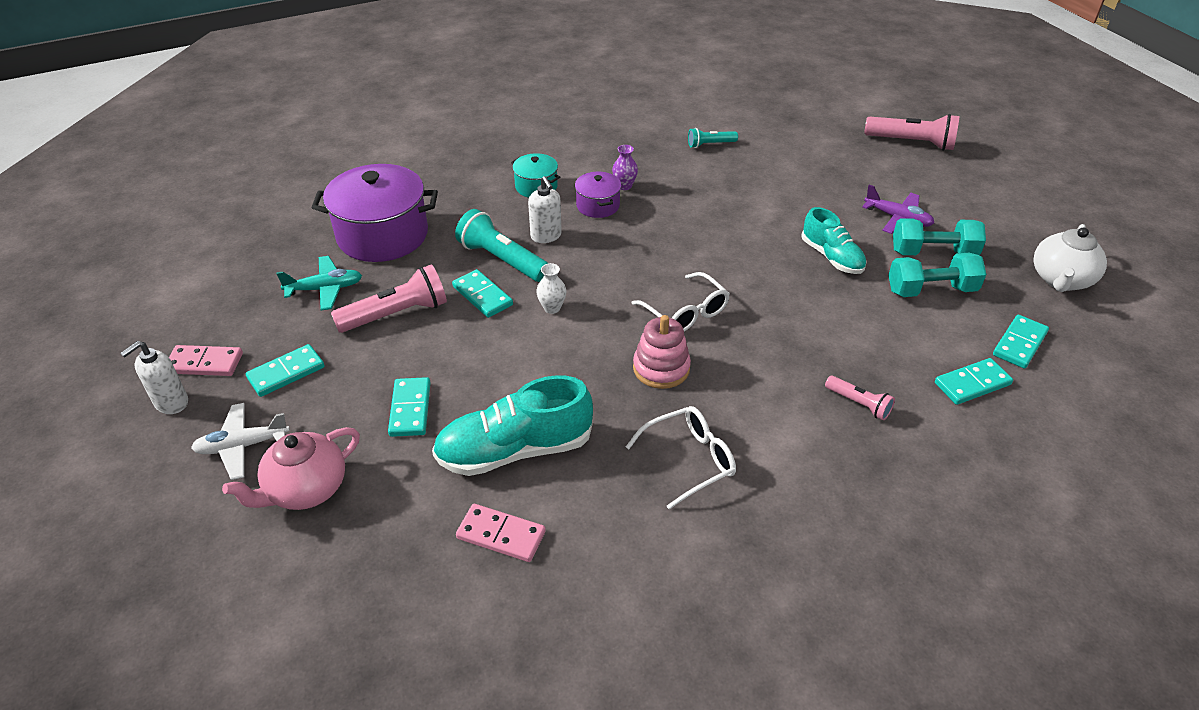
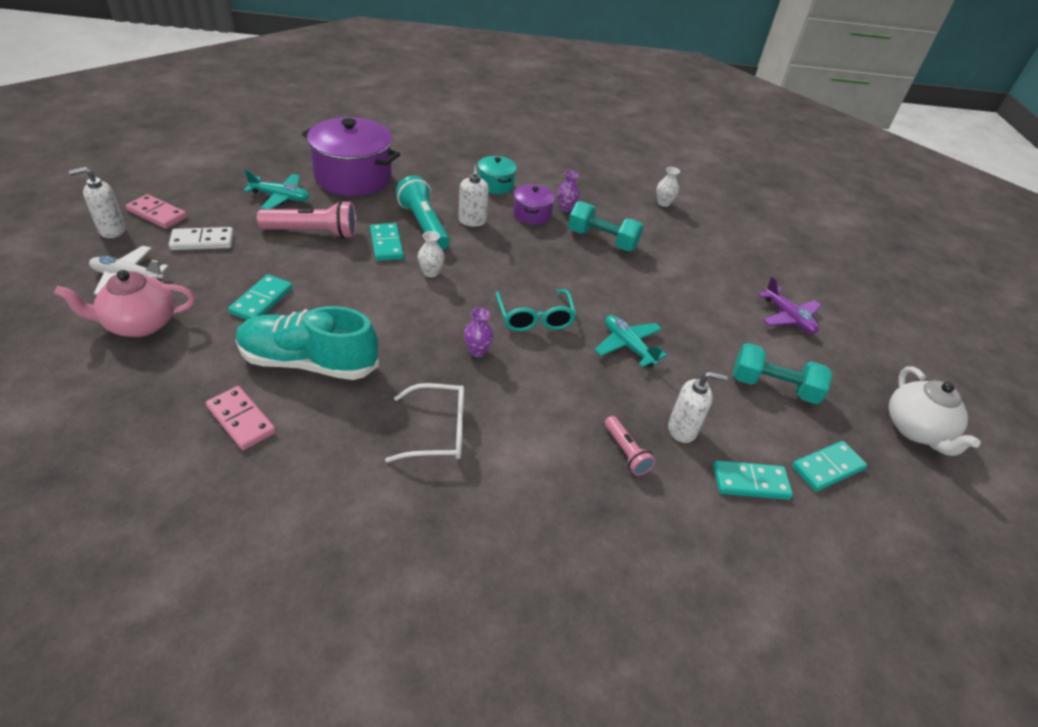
camera: 20 degrees right, 0 degrees up
turquoise domino [246,344,325,397] -> white domino [169,227,234,250]
white glasses [631,272,730,332] -> turquoise glasses [495,289,576,331]
pink stacking toy [633,315,691,389] -> purple vase [464,308,494,357]
turquoise flashlight [688,128,738,148] -> white vase [657,167,680,207]
turquoise shoe [801,207,866,274] -> none
pink flashlight [864,114,959,151] -> none
turquoise dumbbell [893,218,986,255] -> turquoise dumbbell moved to [568,201,644,251]
white teapot [1034,224,1107,292] -> white teapot turned 60 degrees counterclockwise [888,366,981,456]
none -> turquoise plane [595,315,667,367]
none -> white soap dispenser [668,371,728,443]

